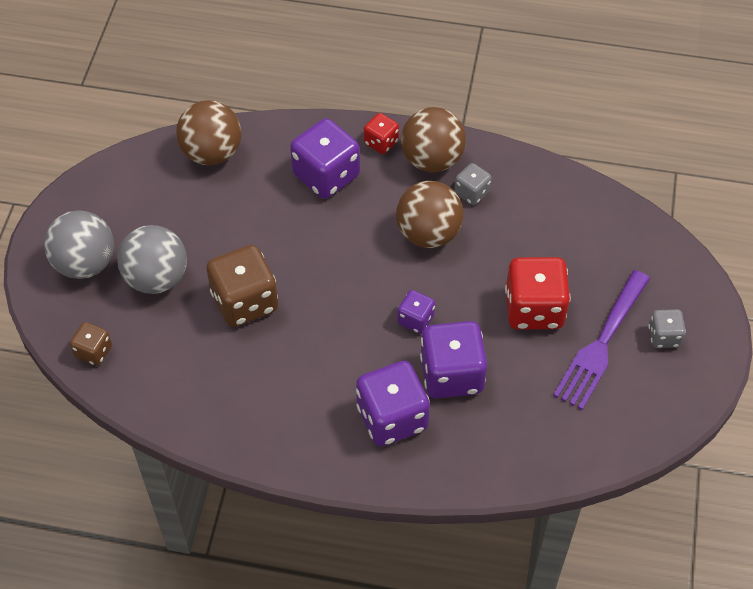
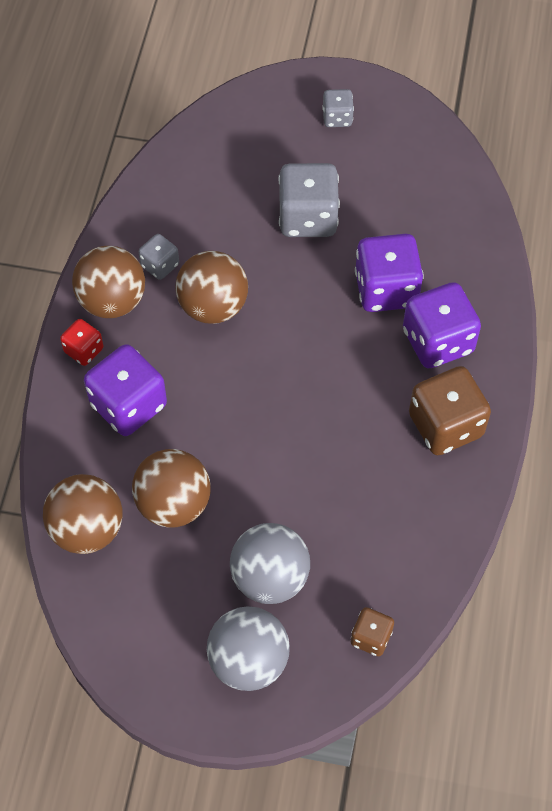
camera: 90 degrees left, 5 degrees up
brown dice [206,245,278,327] -> brown dice moved to [409,366,491,455]
purple dice [397,290,435,334] -> none
red dice [505,257,571,330] -> grey dice [278,163,340,237]
purple fork [553,270,650,410] -> none
none -> brown ball [132,449,211,527]

